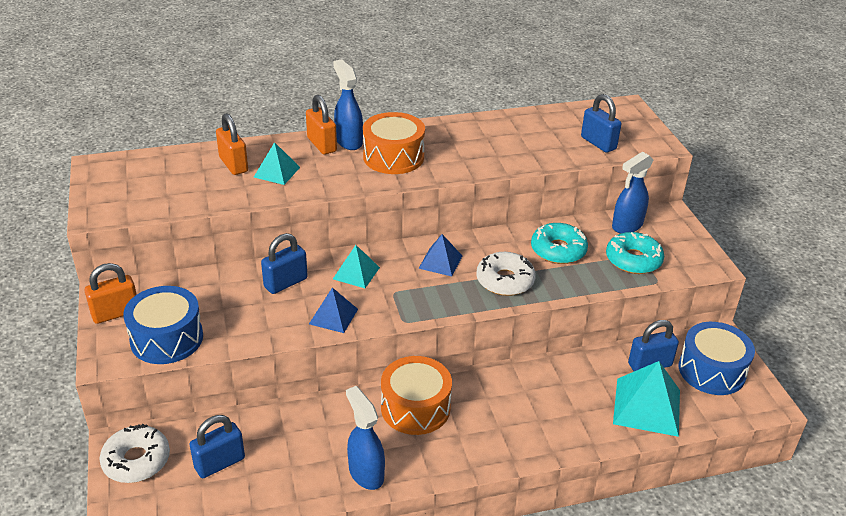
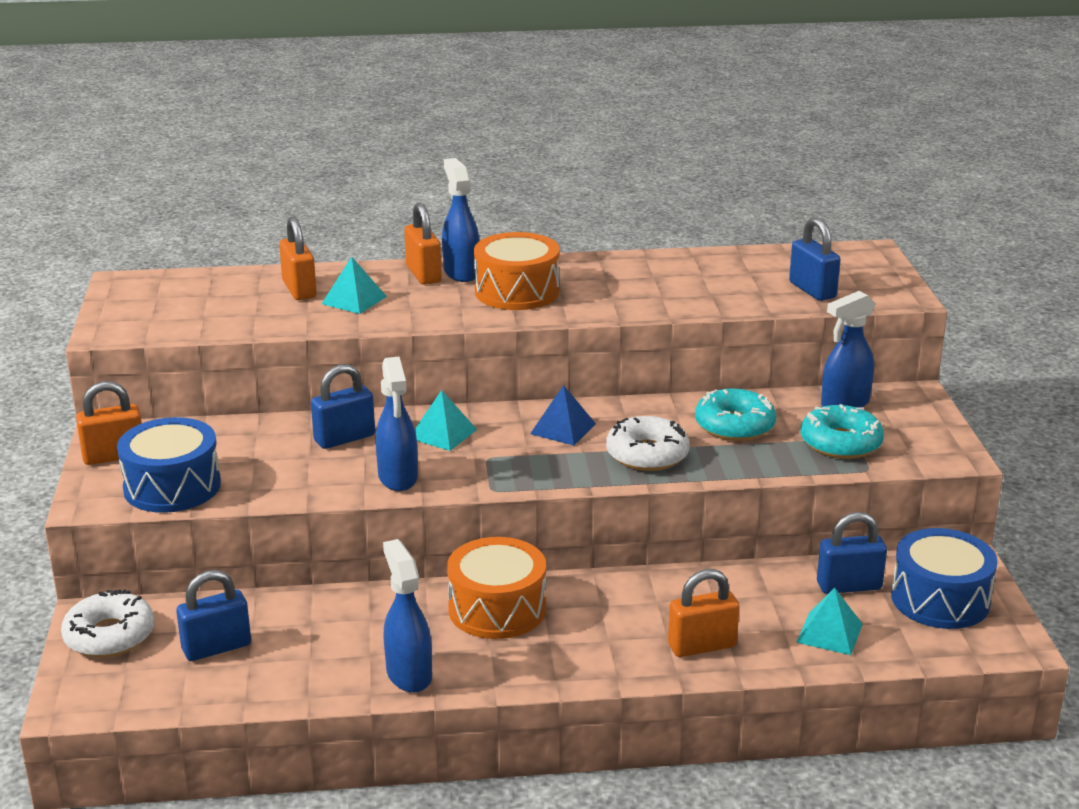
camera: 10 degrees right, 10 degrees down
blue pyramid [309,288,358,333] -> blue spray bottle [375,357,418,491]
turquoise pyramid [613,361,680,437] -> turquoise pyramid [796,588,863,655], size x0.59
none -> orange padlock [668,569,740,657]

